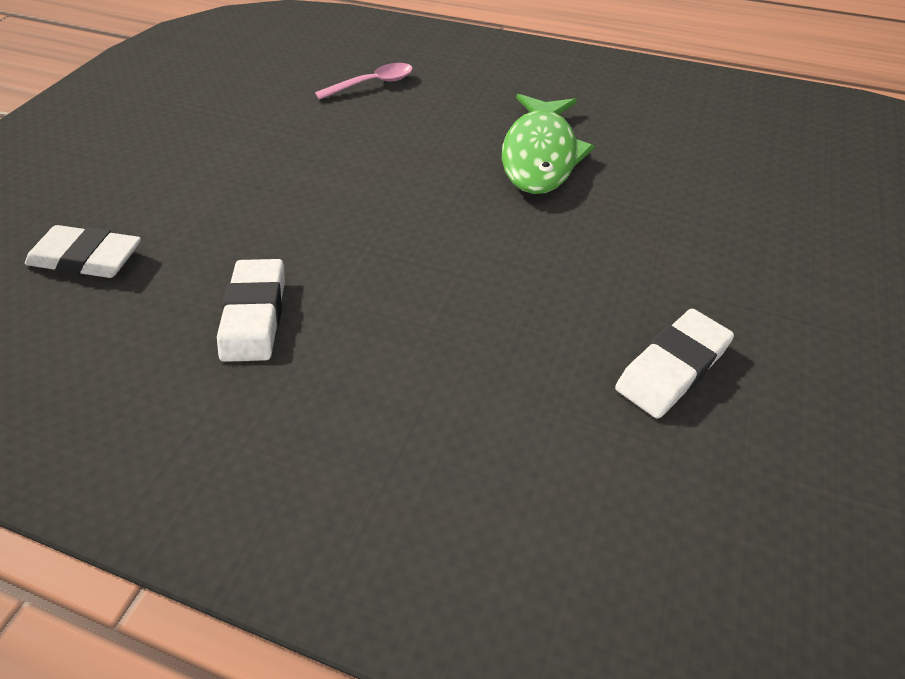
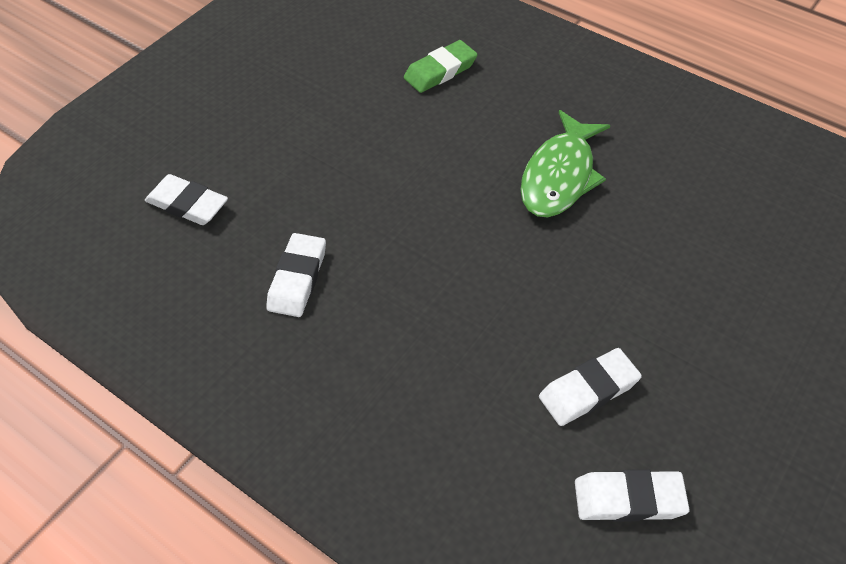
camera: 15 degrees right, 5 degrees up
pink spoon [315,63,413,100] -> green eraser [404,40,478,93]
none -> white eraser [575,470,690,522]

